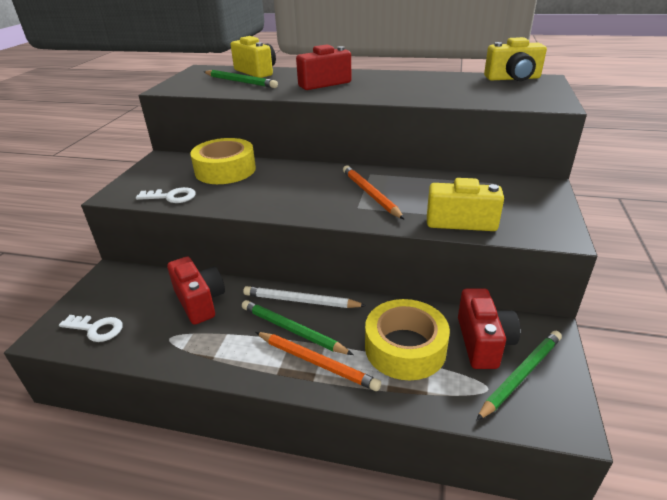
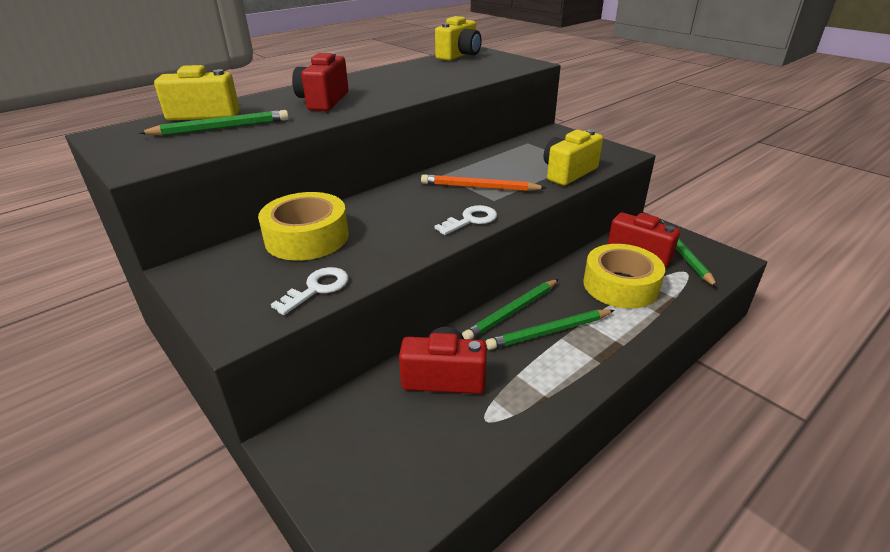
camera: 55 degrees left, 0 degrees up
white key [59,315,123,342] -> white key moved to [434,205,497,235]
white pencil [243,286,367,308] -> green pencil [462,279,559,339]
orange pencil [256,332,381,391] -> none

